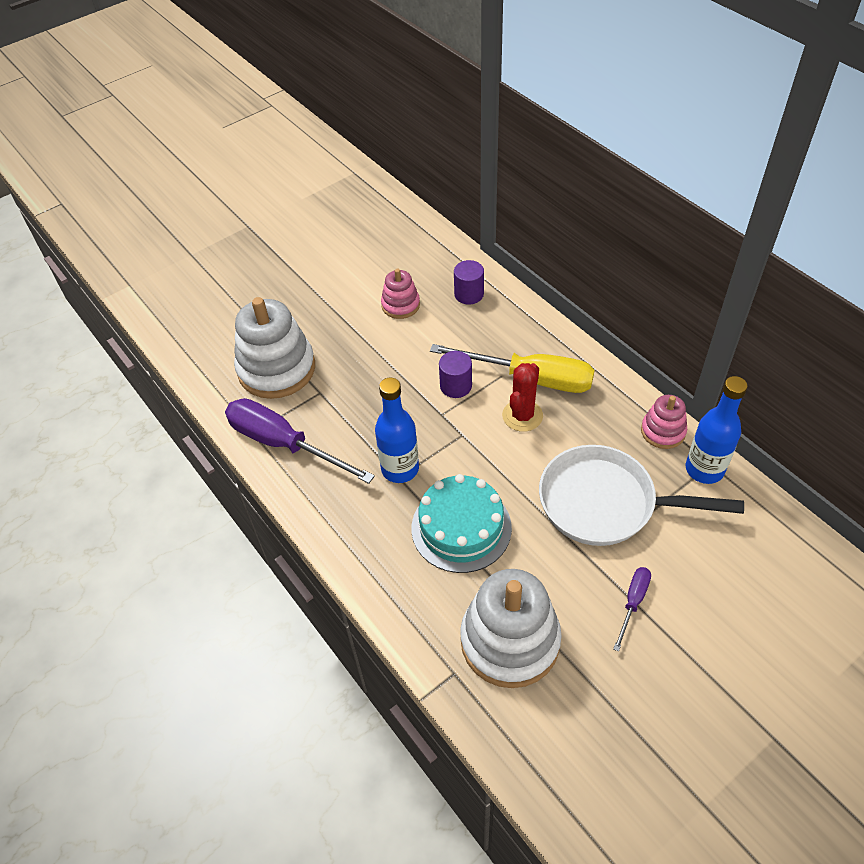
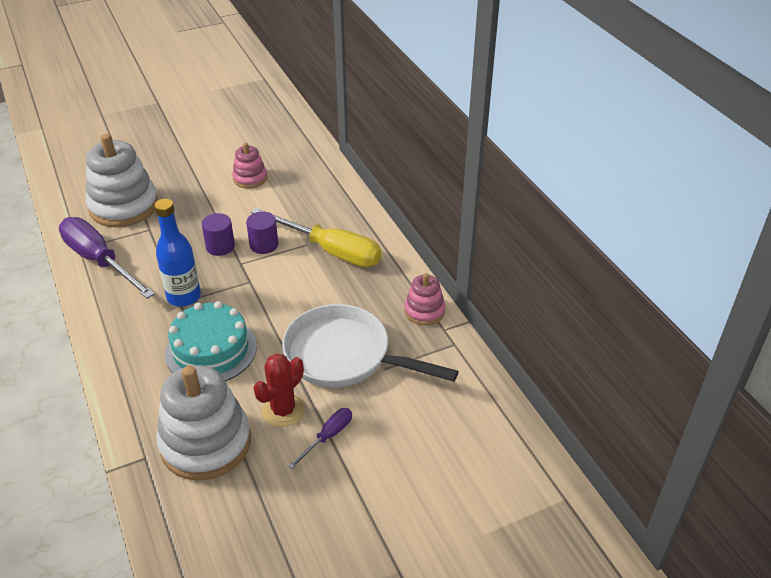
camera: 10 degrees right, 10 degrees down
purple cylinder [454,260,484,305] -> purple cylinder moved to [201,213,235,256]
red cactus [502,363,543,432] -> red cactus moved to [253,353,305,427]
blue bottle [686,376,748,484] -> none

